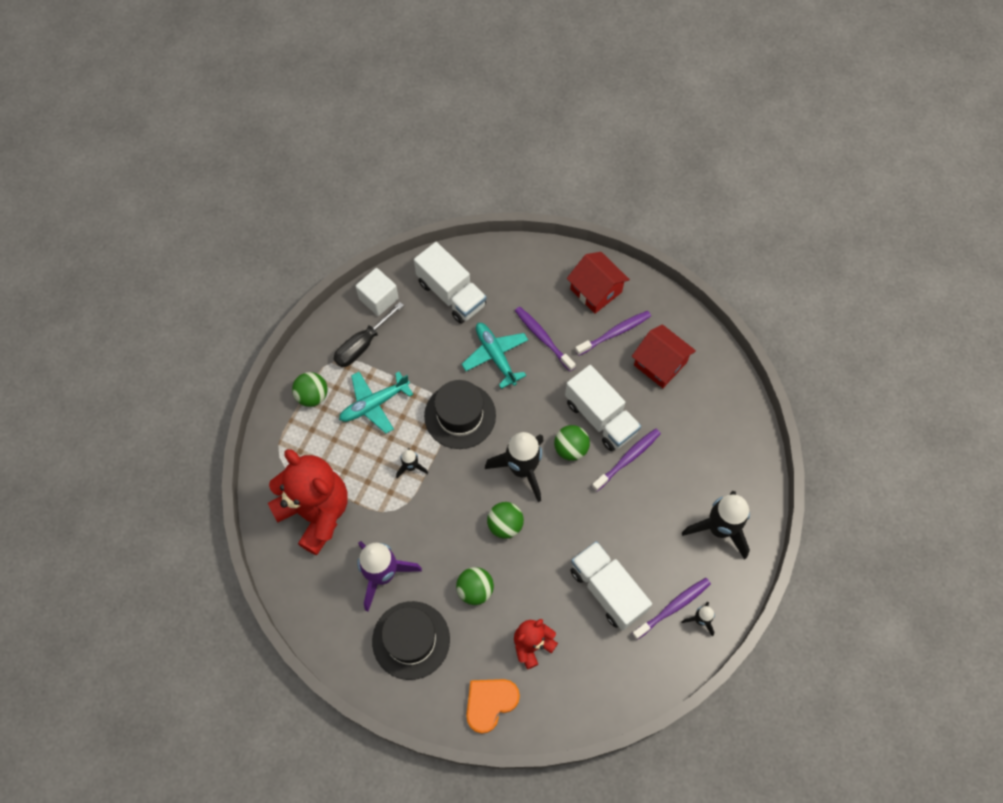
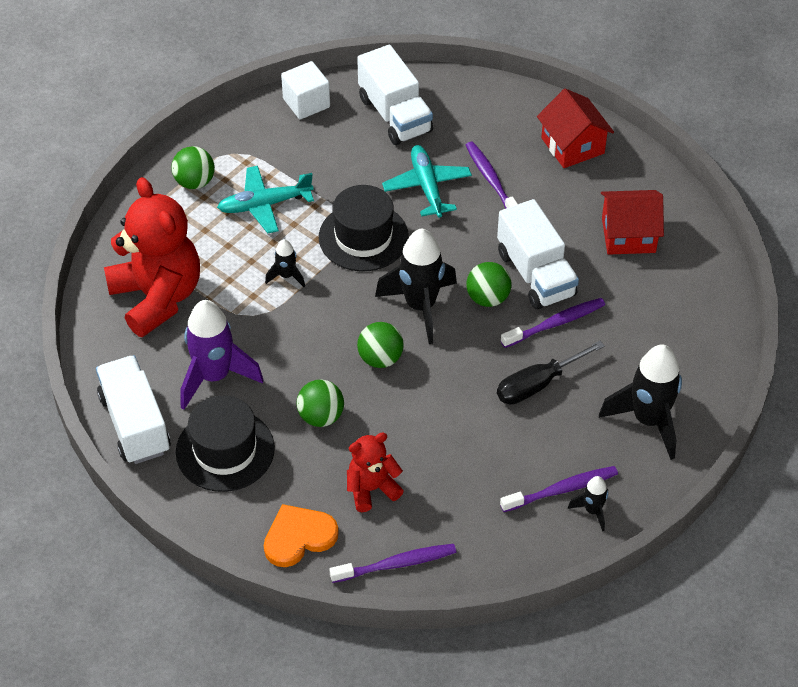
camera: 15 degrees right, 15 degrees down
black screwdriver [334,302,404,367] -> black screwdriver moved to [497,341,605,405]
white truck [570,541,652,631] -> white truck moved to [96,355,171,464]
purple toothbrush [575,311,651,356] -> purple toothbrush moved to [330,544,456,583]
red house [632,324,696,388] -> red house turned 60 degrees counterclockwise [601,190,664,255]

